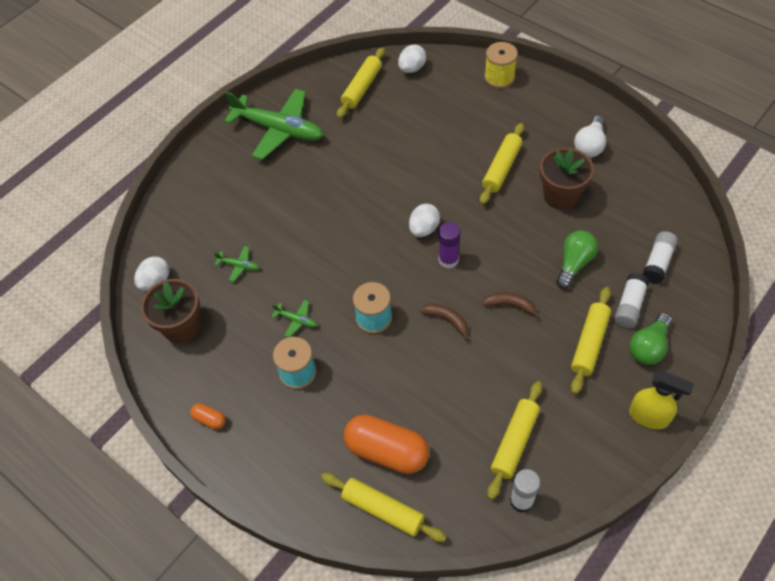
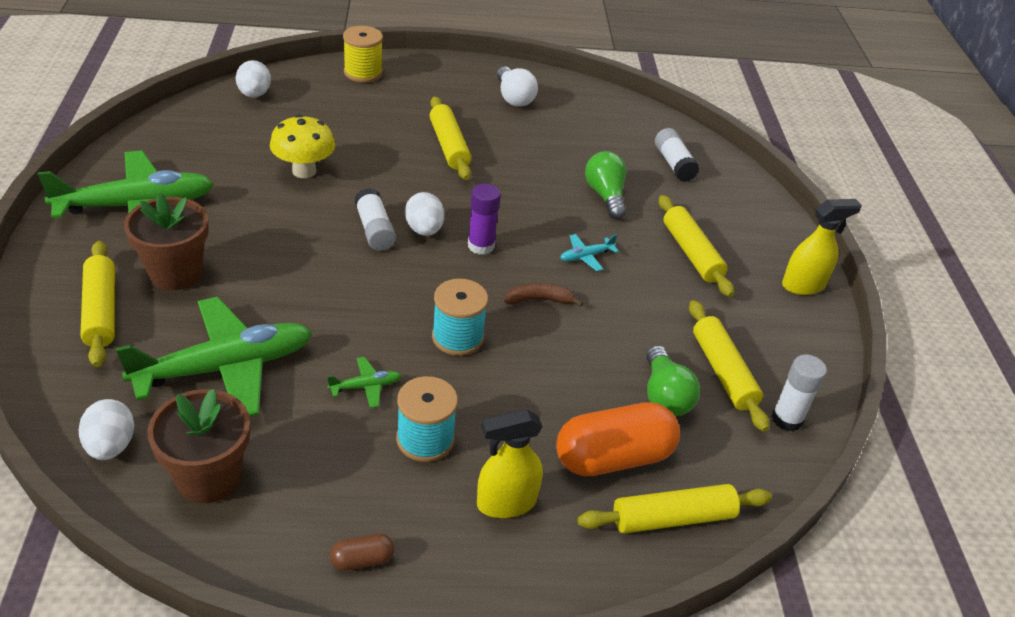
camera: 50 degrees left, 15 degrees down
orange capsule [190,403,226,429] -> brown capsule [330,534,394,571]
green plane [214,246,259,282] -> green plane [115,297,312,417], size x2.49
yellow rolling pin [337,47,385,119] -> yellow rolling pin moved to [80,241,115,367]
brown banana [482,292,540,319] -> turquoise plane [560,234,619,271]
brown flower pot [540,148,594,210] -> brown flower pot moved to [124,192,209,290]
white glue stick [614,273,649,328] -> white glue stick moved to [355,188,396,251]
green light bulb [629,313,672,365] -> green light bulb moved to [646,345,700,416]
none -> yellow mushroom [270,115,335,178]
none -> yellow spray bottle [477,409,543,518]

